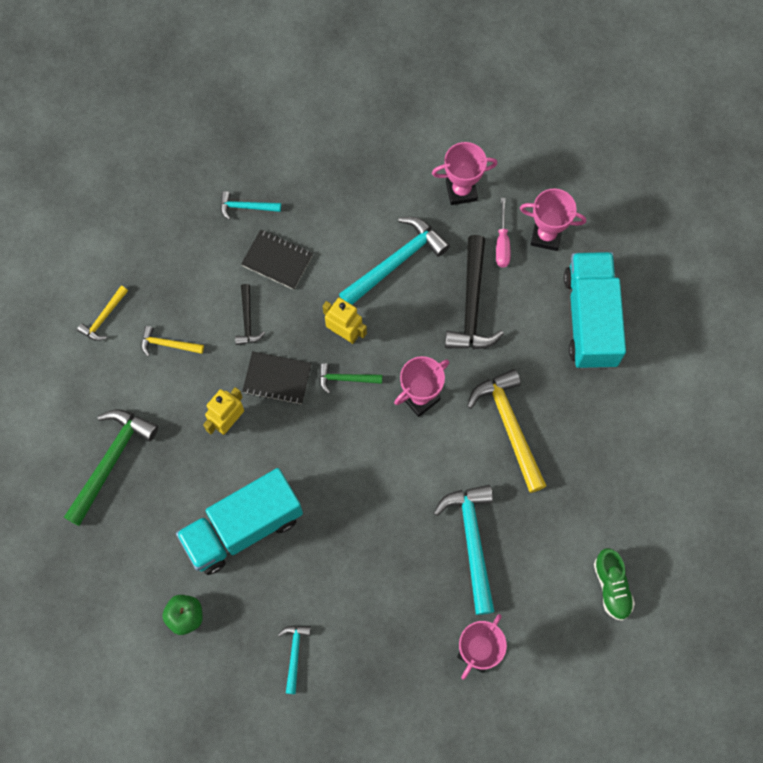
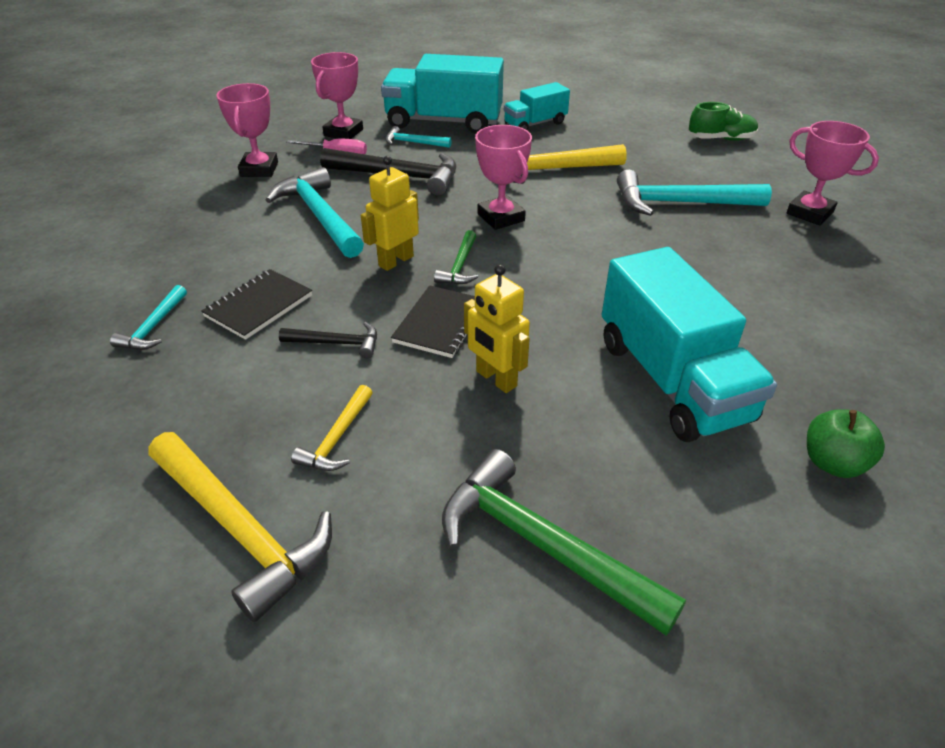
camera: 80 degrees left, 30 degrees down
yellow hammer [77,286,128,341] -> yellow hammer [148,432,332,622], size x1.92
turquoise hammer [278,625,311,694] -> turquoise hammer moved to [386,126,452,148]
none -> turquoise truck [504,82,570,131]

